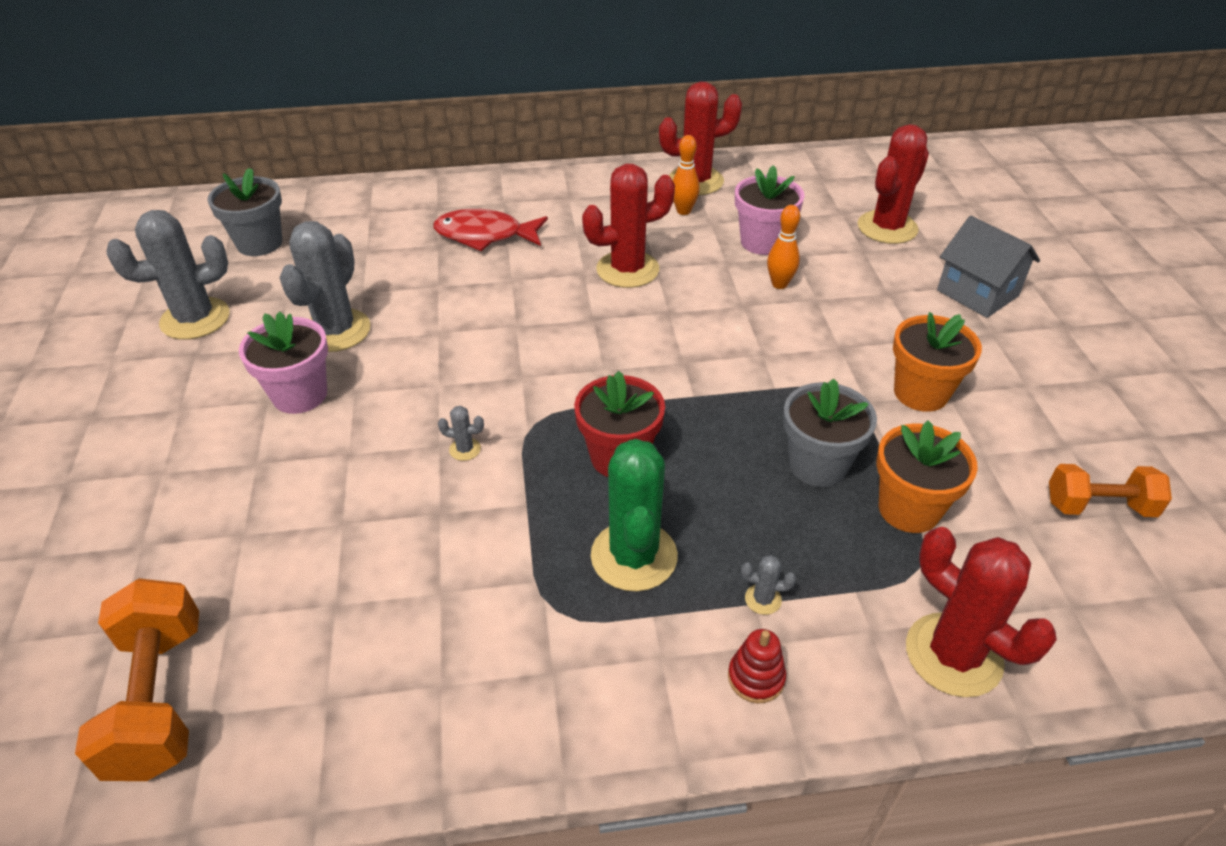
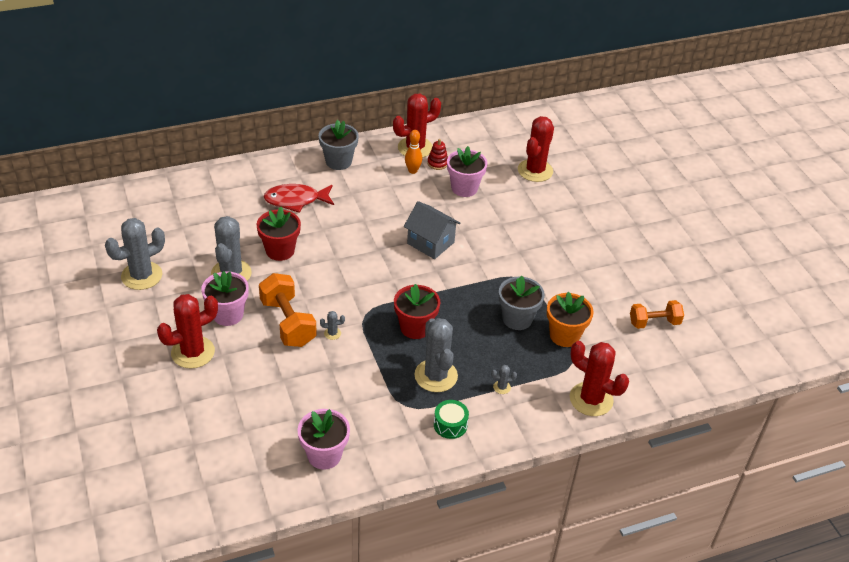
camera: 15 degrees left, 0 degrees up
orange dumbbell [75,579,199,781] -> orange dumbbell moved to [259,273,317,347]
grey flower pot [207,168,282,256] -> grey flower pot moved to [319,120,359,170]
red cactus [582,164,675,288] -> red cactus moved to [157,294,218,369]
green cactus [591,439,678,591] -> grey cactus [414,318,458,392]
red stacking toy [728,629,786,703] -> red stacking toy moved to [427,139,448,170]
orange bowling pin [767,205,800,289] -> none
orange flower pot [893,312,982,412] -> none
grey house [937,216,1040,318] -> grey house moved to [404,201,461,259]
none -> red flower pot [257,207,301,261]
none -> pink flower pot [297,409,350,470]
none -> green drum [434,400,469,439]

